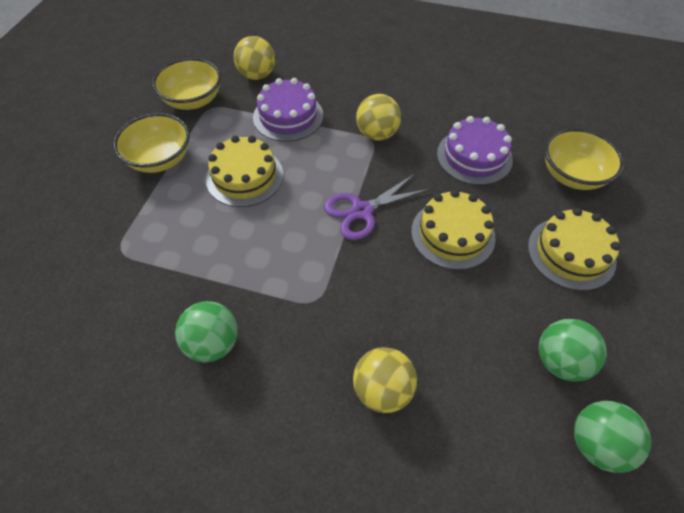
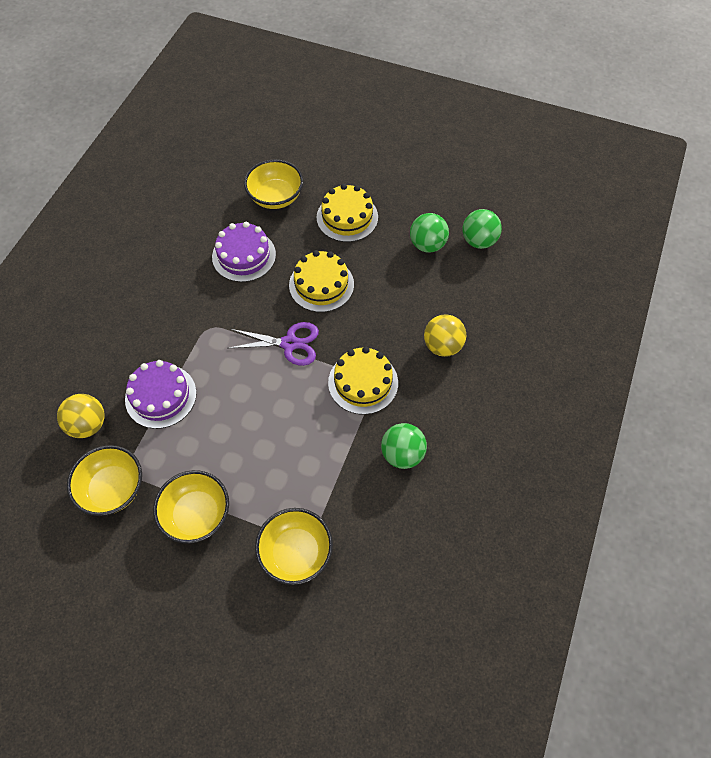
camera: 85 degrees left, 5 degrees up
yellow cake [206,136,283,207] -> yellow cake moved to [328,347,398,415]
purple scissors [324,174,429,240] -> purple scissors turned 60 degrees counterclockwise [229,322,319,366]
yellow ball [356,94,401,141] -> none
none -> yellow bowl [255,508,333,585]

